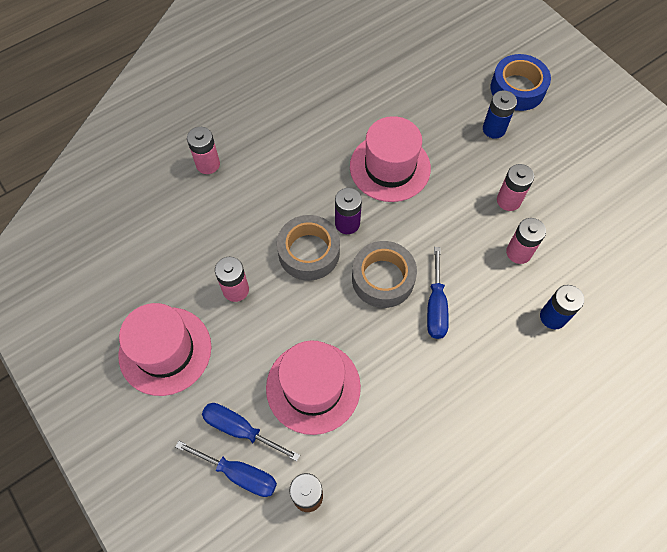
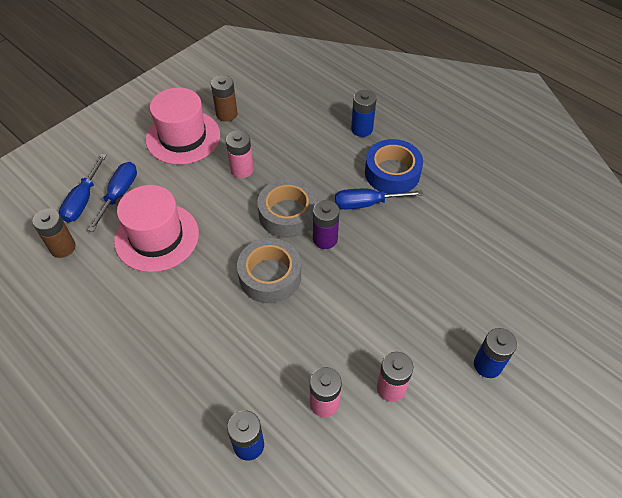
camera: 80 degrees right, 10 degrees down
pink battery [187,127,220,174] -> blue battery [351,90,377,137]
pink hat [350,116,431,202] -> none
blue screwdriver [427,247,449,339] -> blue screwdriver moved to [335,189,423,209]
blue tape [491,54,551,111] -> blue tape moved to [365,139,423,194]
none -> brown battery [211,75,237,122]

